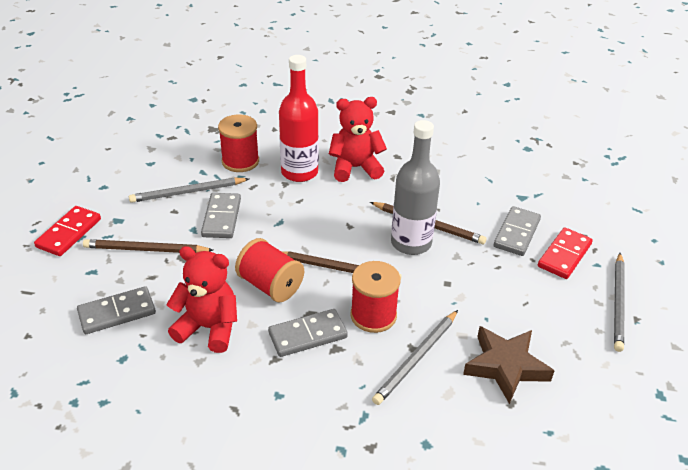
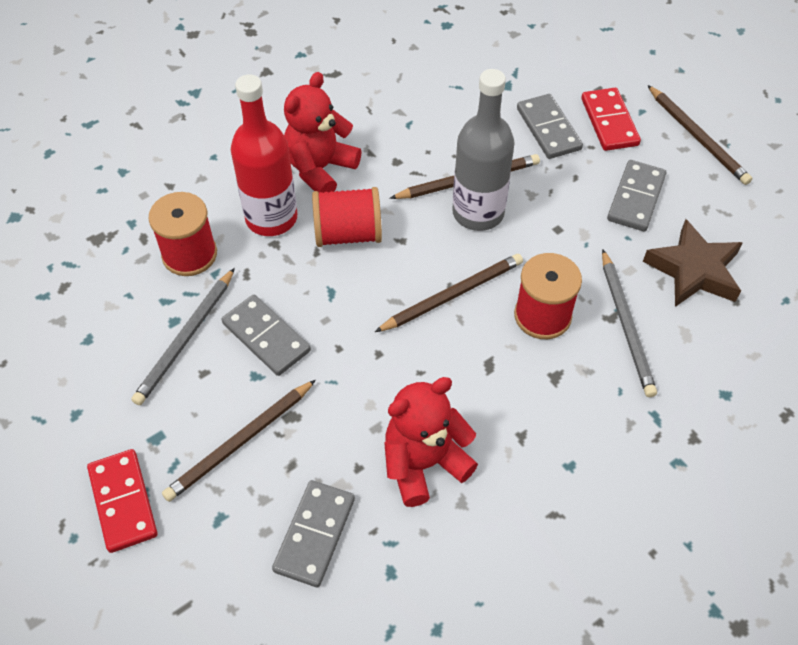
camera: 45 degrees left, 15 degrees up
red spool [235,238,304,303] -> red spool moved to [312,187,382,247]
grey domino [268,309,348,357] -> grey domino moved to [607,160,666,231]
grey pencil [614,253,625,352] -> brown pencil [648,85,752,185]

